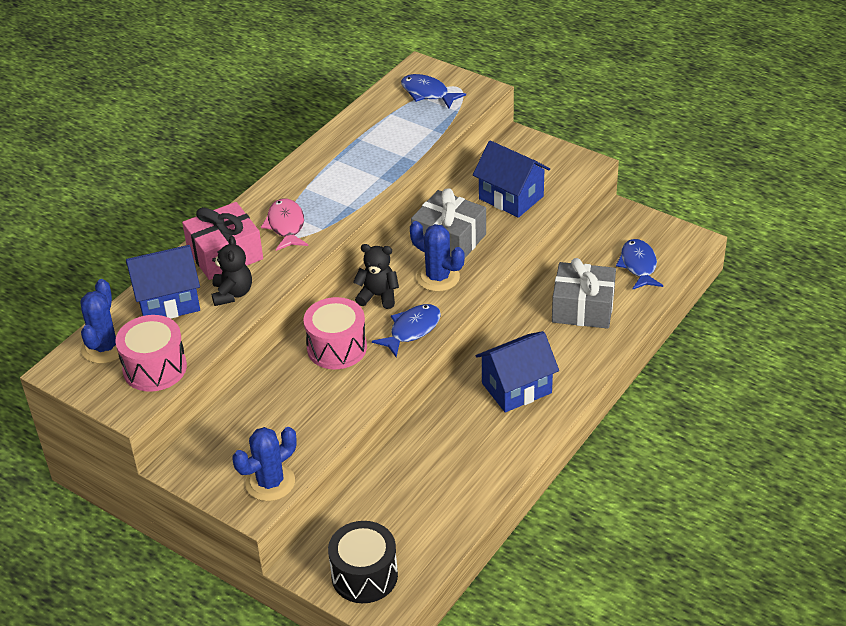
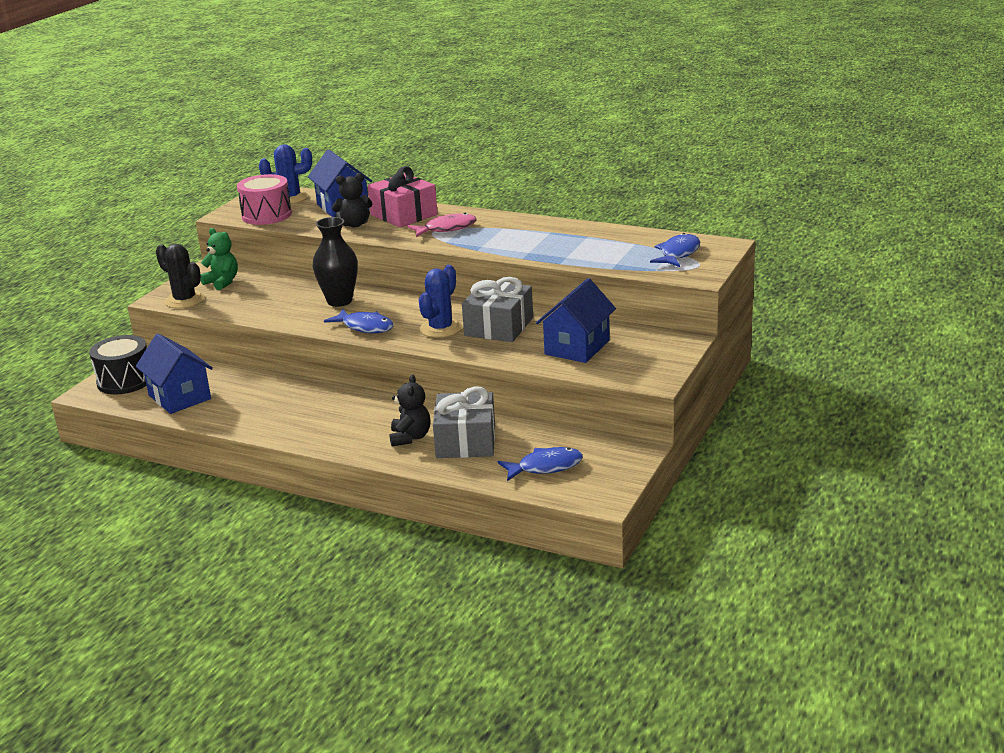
camera: 80 degrees right, 15 degrees down
blue cactus [232,427,297,501] -> black cactus [156,244,205,309]
pink drum [303,297,367,369] -> black vase [313,217,358,307]
black teddy bear [353,244,399,309] -> black teddy bear moved to [389,374,431,447]
blue house [476,331,559,412] -> blue house moved to [136,334,213,414]
none -> green teddy bear [200,228,238,290]

